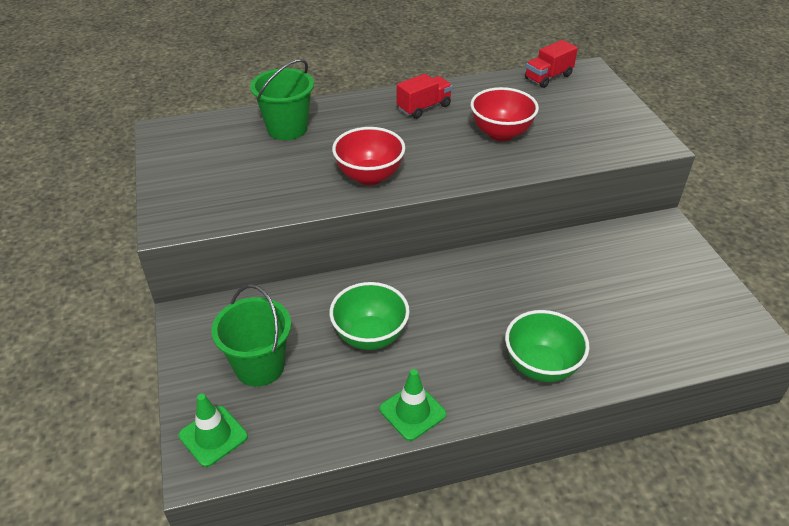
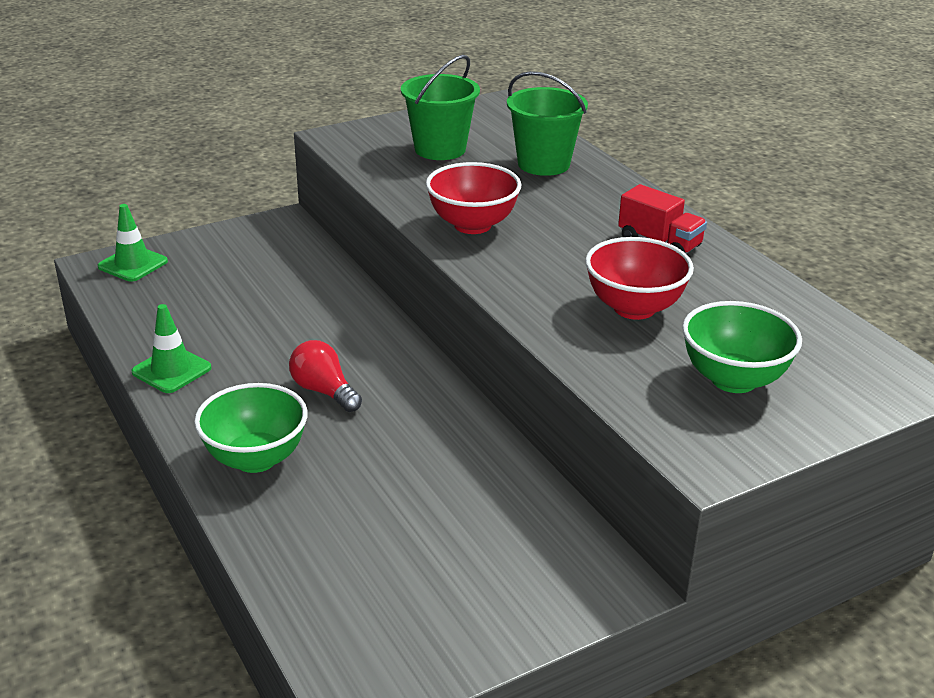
camera: 75 degrees right, 10 degrees down
green bucket [211,284,291,387] -> green bucket moved to [401,55,480,160]
green bowl [329,282,410,350] -> green bowl moved to [682,301,802,393]
red truck [525,40,578,88] -> none
none -> red light bulb [289,340,362,412]

